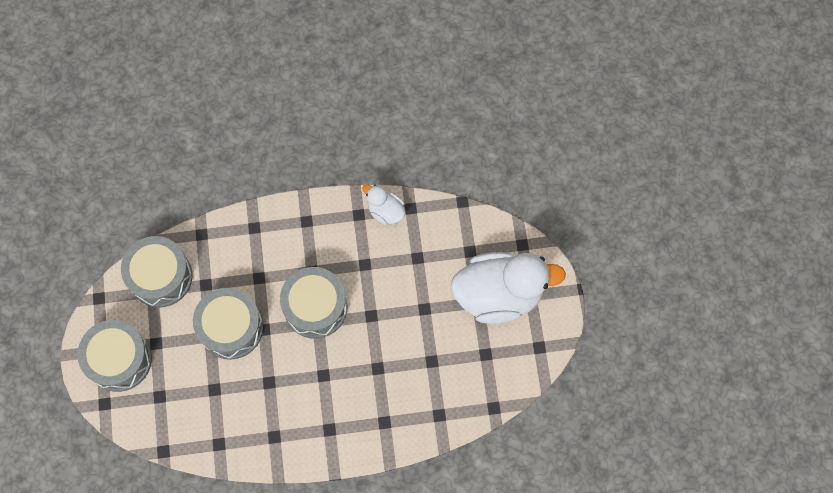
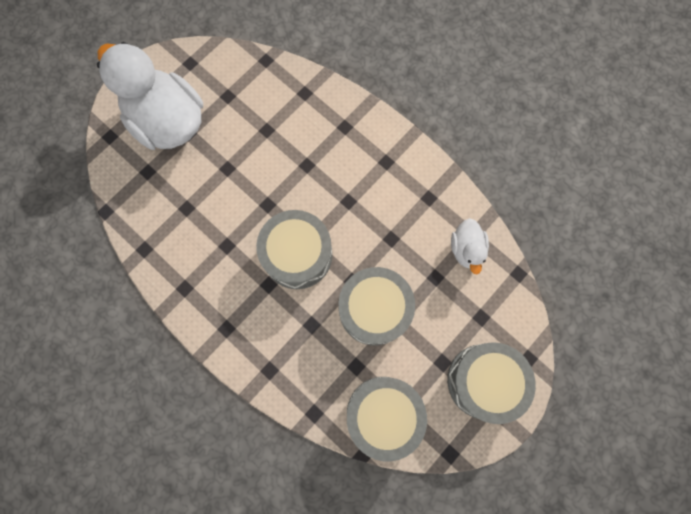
camera: 130 degrees left, 5 degrees up
white duck [362,184,405,225] -> white duck moved to [451,218,489,275]

